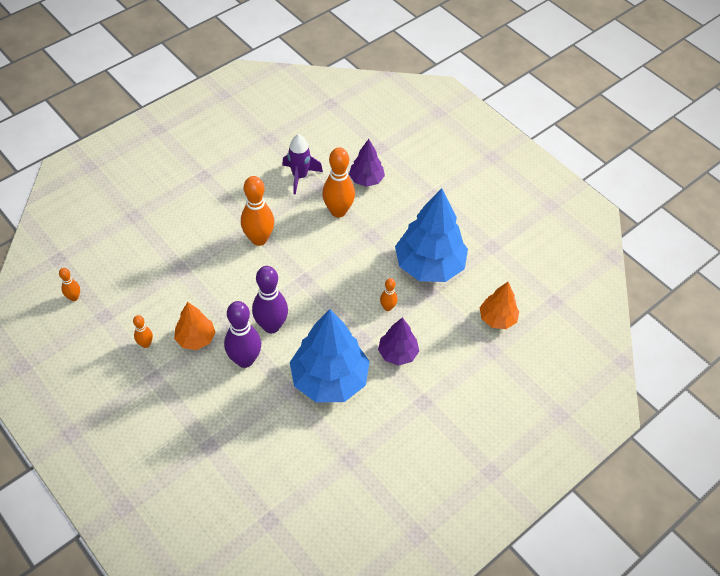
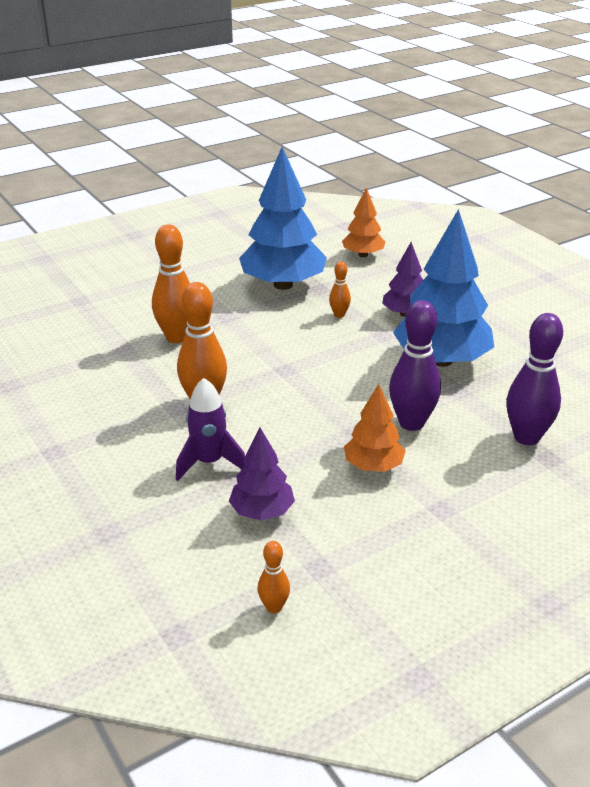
camera: 80 degrees left, 20 degrees down
orange bowling pin [133,315,153,348] -> none
purple bowling pin [252,266,288,333] -> purple bowling pin moved to [507,313,563,445]
purple rocket [282,134,323,195] -> purple rocket moved to [176,378,245,481]
purple tree [349,139,385,187] -> purple tree moved to [229,428,295,520]

